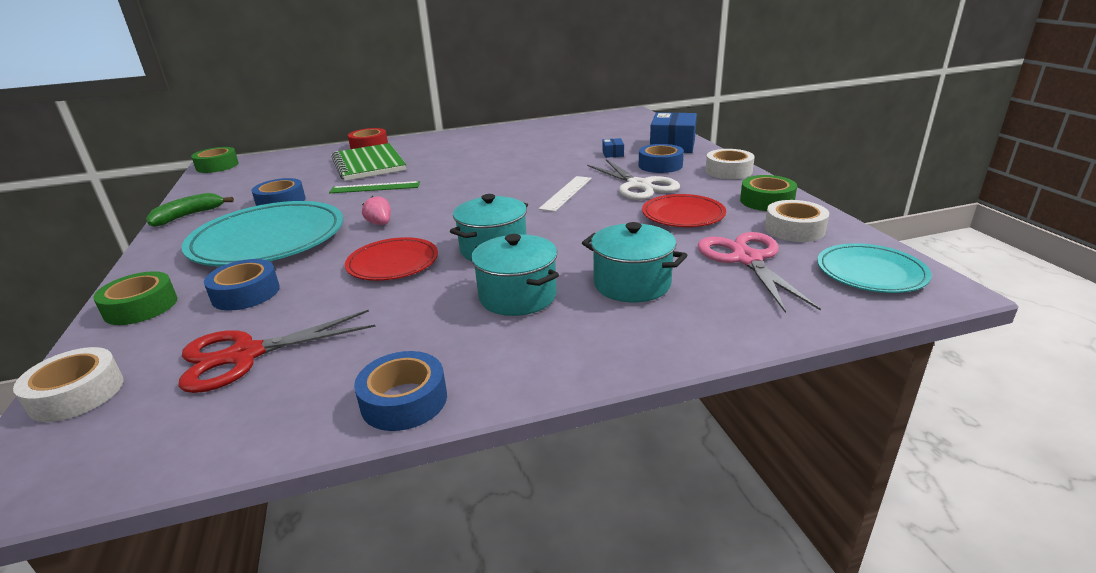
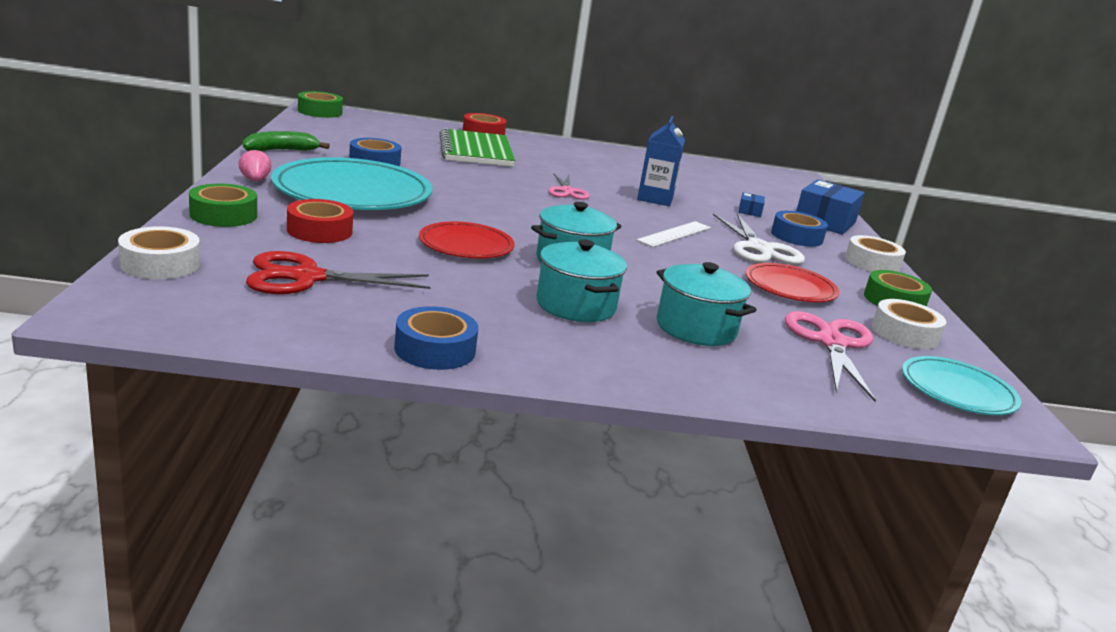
camera: 10 degrees right, 5 degrees down
blue tape [204,259,280,310] -> red tape [287,199,353,243]
green ruler [329,181,420,193] -> none
pink strawberry [362,196,391,225] -> pink strawberry moved to [238,149,272,182]
none -> pink scissors [548,174,590,200]
none -> blue carton [637,116,685,206]

